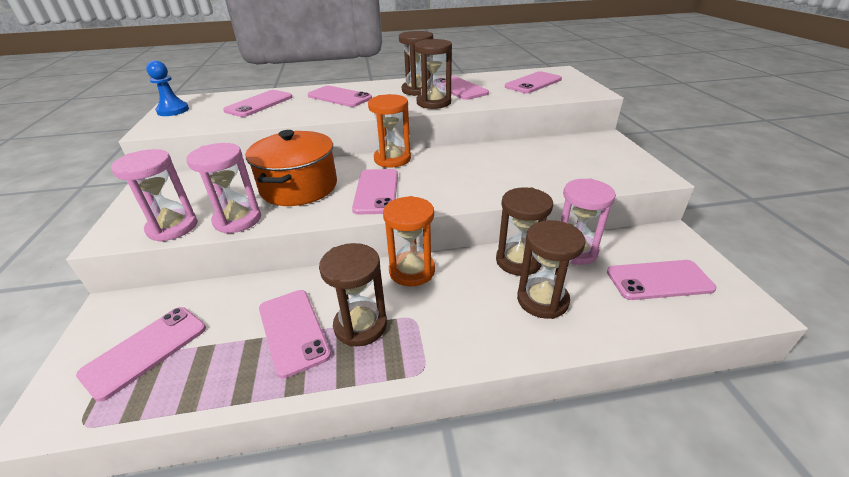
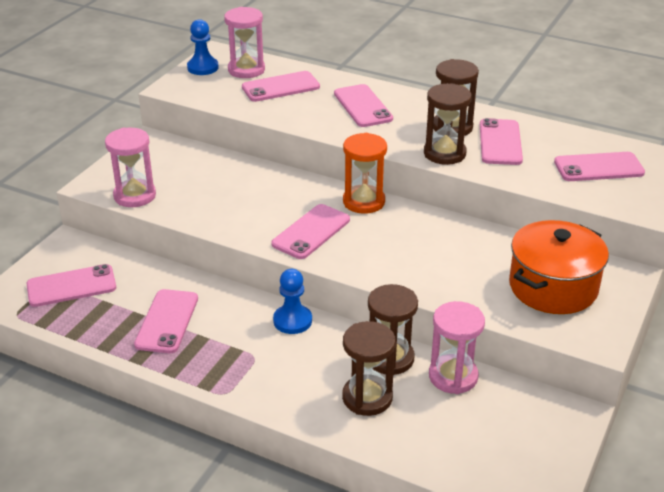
camera: 35 degrees right, 0 degrees up
pink hourglass [187,143,261,234] -> pink hourglass moved to [224,7,265,78]
orange pot [246,130,337,206] -> orange pot moved to [509,220,609,314]
brown hourglass [319,243,387,346] -> none
orange hourglass [383,196,435,286] -> blue pawn [273,269,312,334]
pink phone [607,260,717,300] -> none

